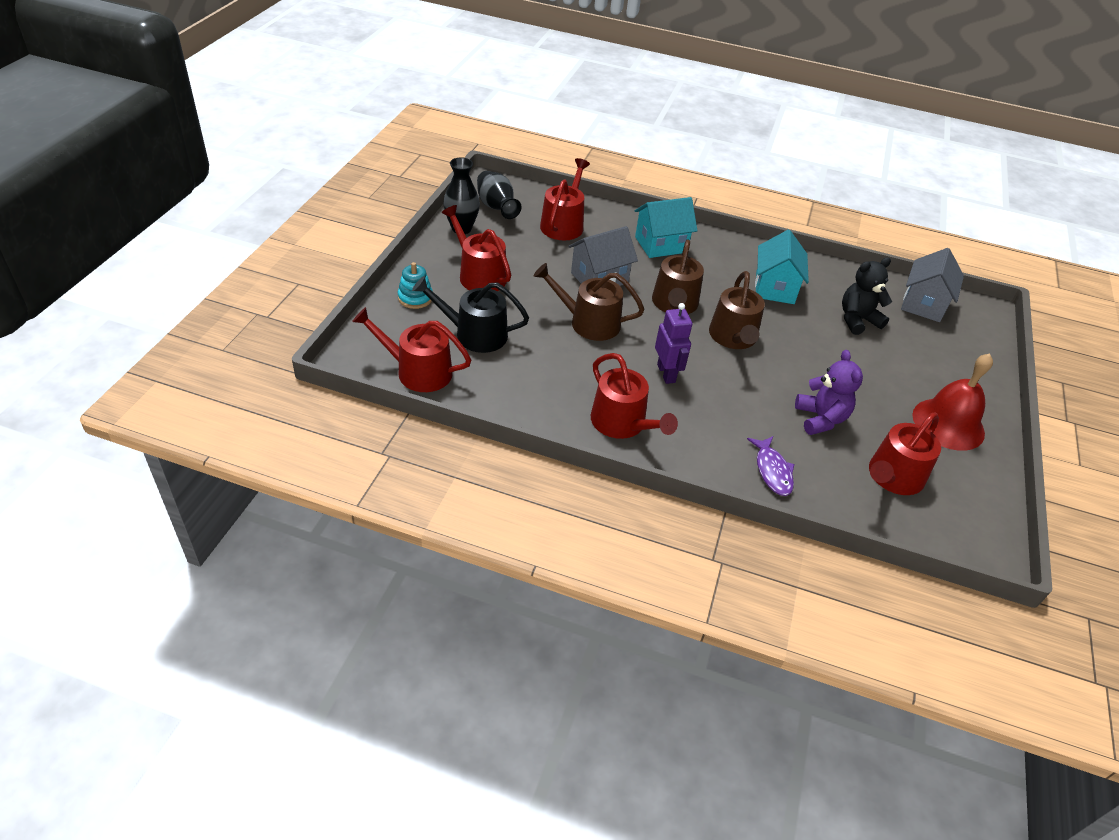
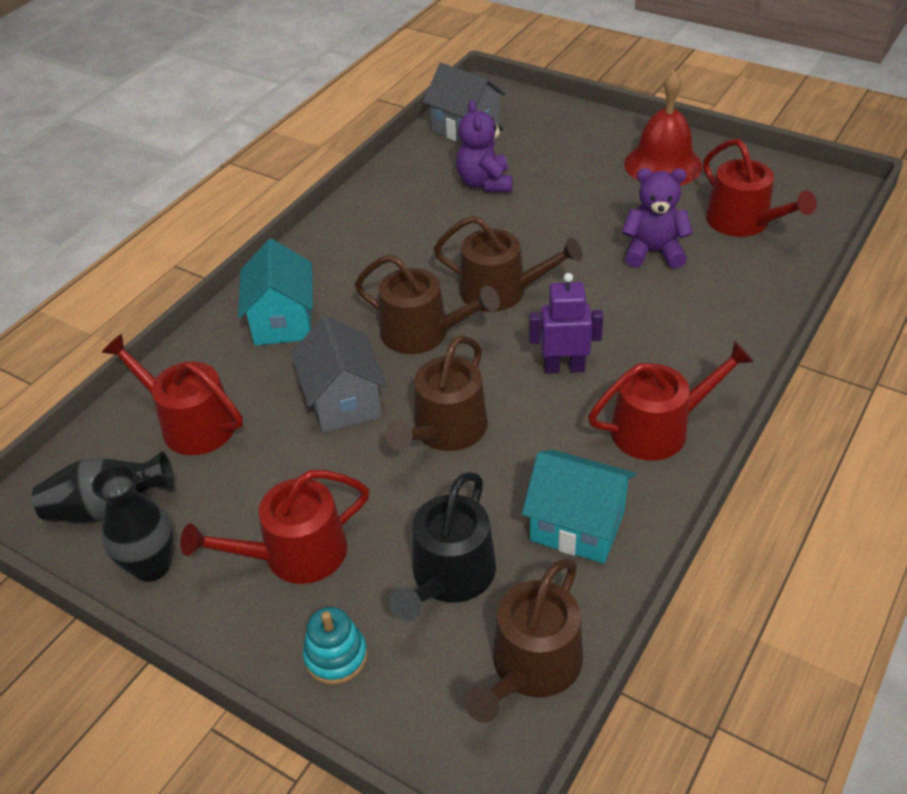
camera: 70 degrees left, 0 degrees up
red watering can [352,307,471,392] -> brown watering can [465,559,583,723]
purple fish [747,436,794,496] -> none
turquoise house [755,230,809,304] -> turquoise house moved to [522,450,636,564]
black teddy bear [842,257,892,335] -> purple teddy bear [456,100,513,192]

